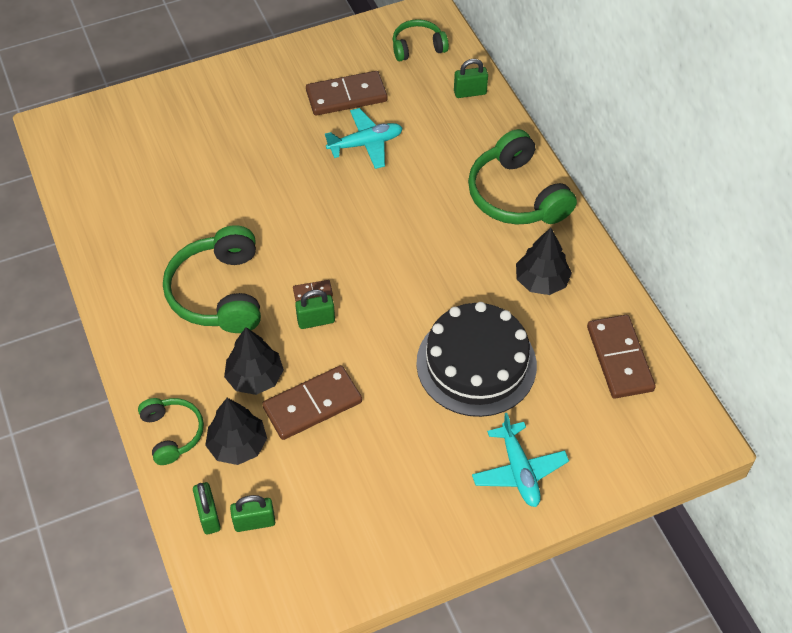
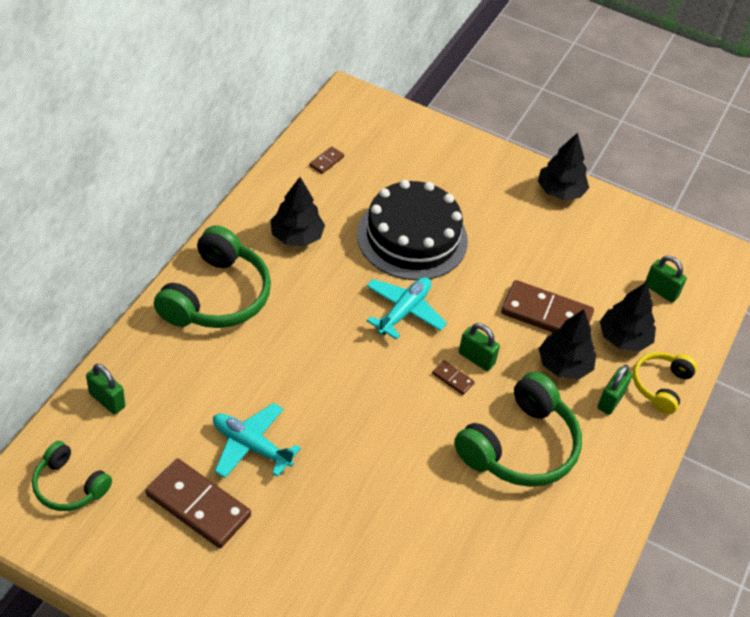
camera: 135 degrees left, 5 degrees down
green headphones [138,398,204,465] -> yellow headphones [633,352,697,414]
green padlock [193,482,221,535] -> green padlock moved to [597,364,633,415]
turquoise plane [472,413,569,507] -> turquoise plane moved to [366,277,447,340]
brown domino [587,315,656,398] -> brown domino [309,146,344,174], size x0.44
none -> black tree [538,133,589,200]

